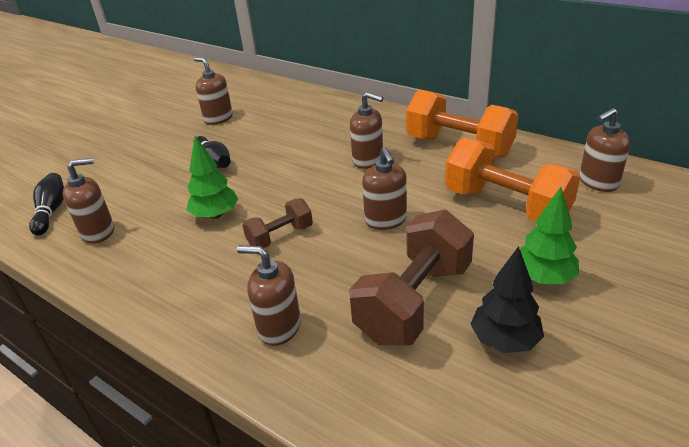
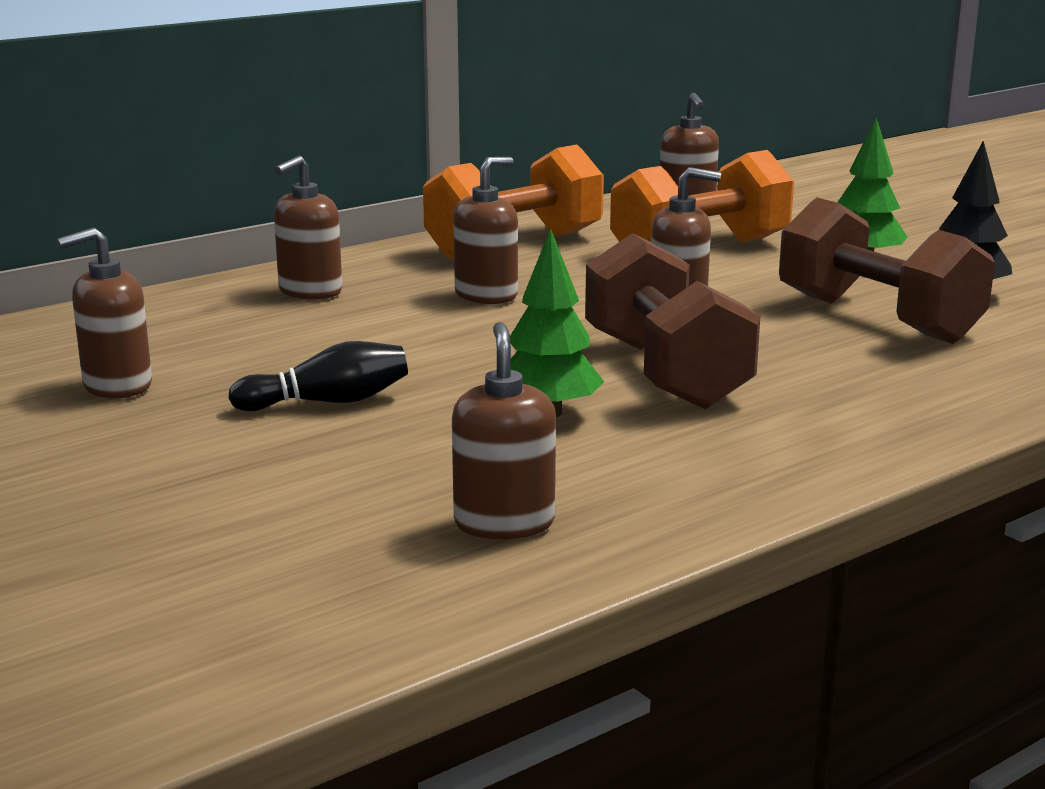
camera: 75 degrees left, 15 degrees down
black bowling pin [29,173,64,236] -> none
brown soap dispenser [237,246,301,346] -> brown soap dispenser moved to [274,156,342,300]
brown dumbbell [242,198,313,248] -> brown dumbbell [585,233,760,409], size x1.87

